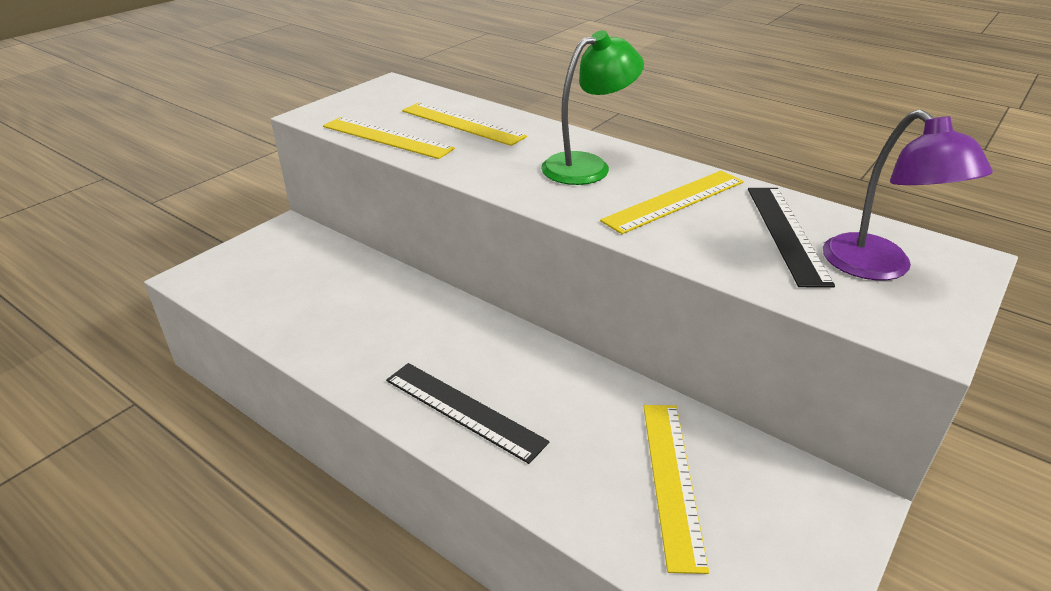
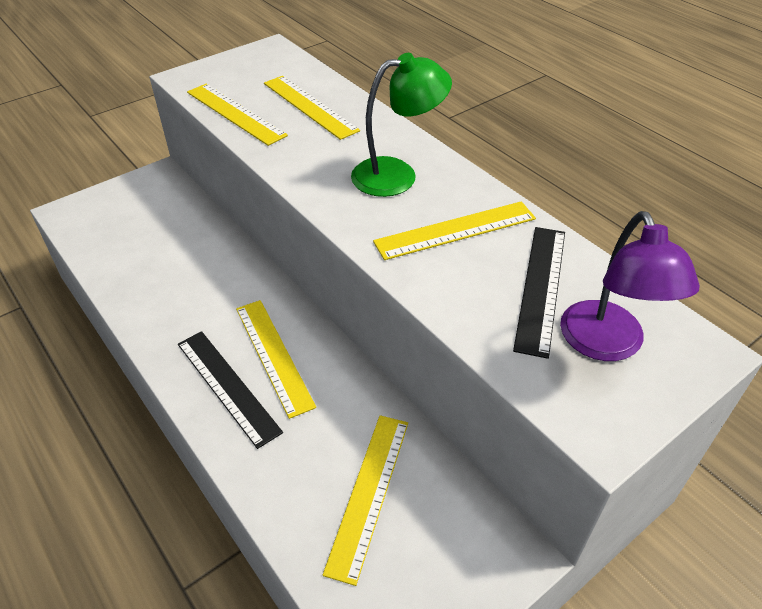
camera: 15 degrees right, 10 degrees up
none -> yellow ruler [236,300,316,419]

